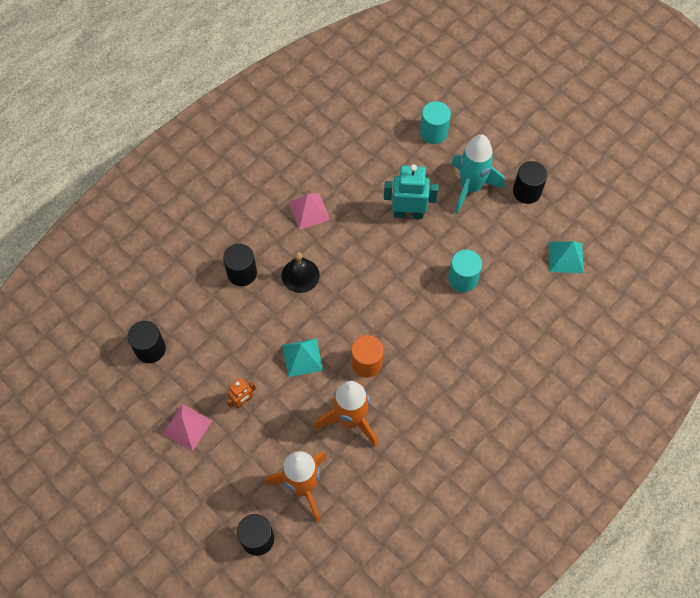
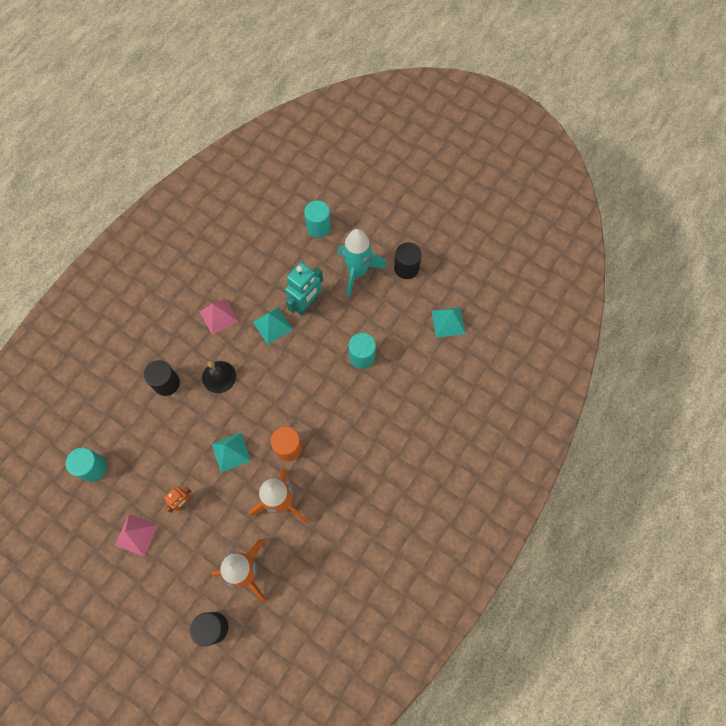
camera: 10 degrees left, 5 degrees up
black cylinder [128,321,166,363] -> turquoise cylinder [66,447,107,482]
turquoise robot [384,164,439,219] -> turquoise robot turned 135 degrees clockwise [285,262,323,316]
none -> turquoise pyramid [253,307,293,345]

